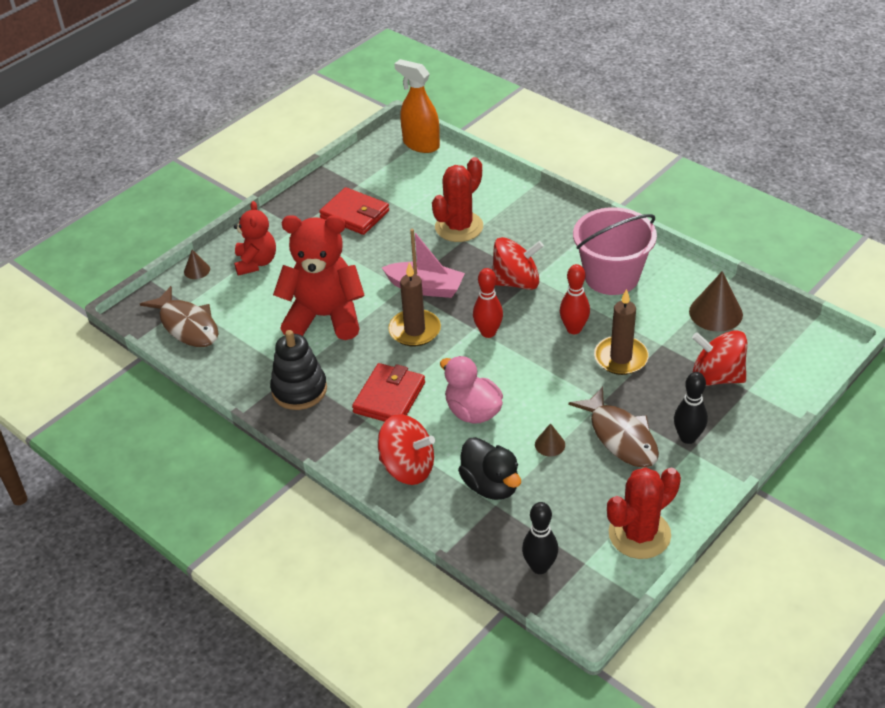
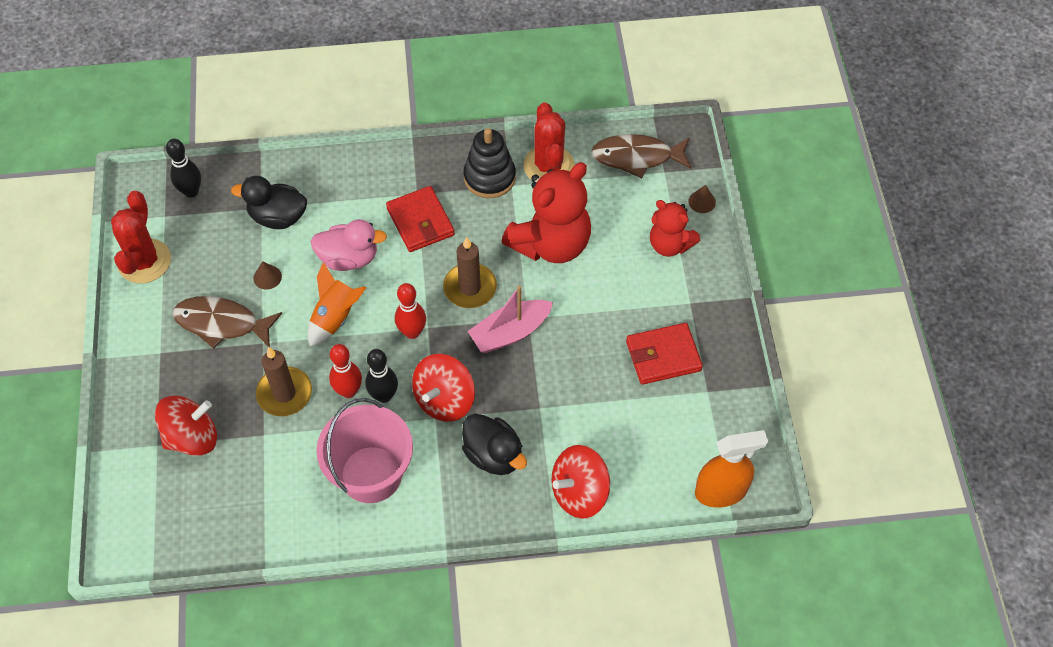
camera: 130 degrees right, 15 degrees up
red spinning top [378,414,435,485] -> red spinning top moved to [551,445,610,519]
red cactus [432,157,483,242] -> red cactus moved to [523,102,574,179]
black bowling pin [674,372,708,444] -> black bowling pin moved to [365,349,398,403]
brown cone [689,271,743,332] -> none
none -> orange rocket [308,262,366,346]
none -> black duck [462,414,527,475]

